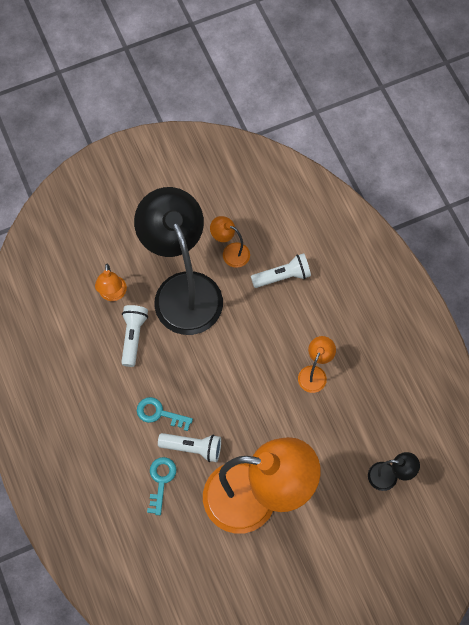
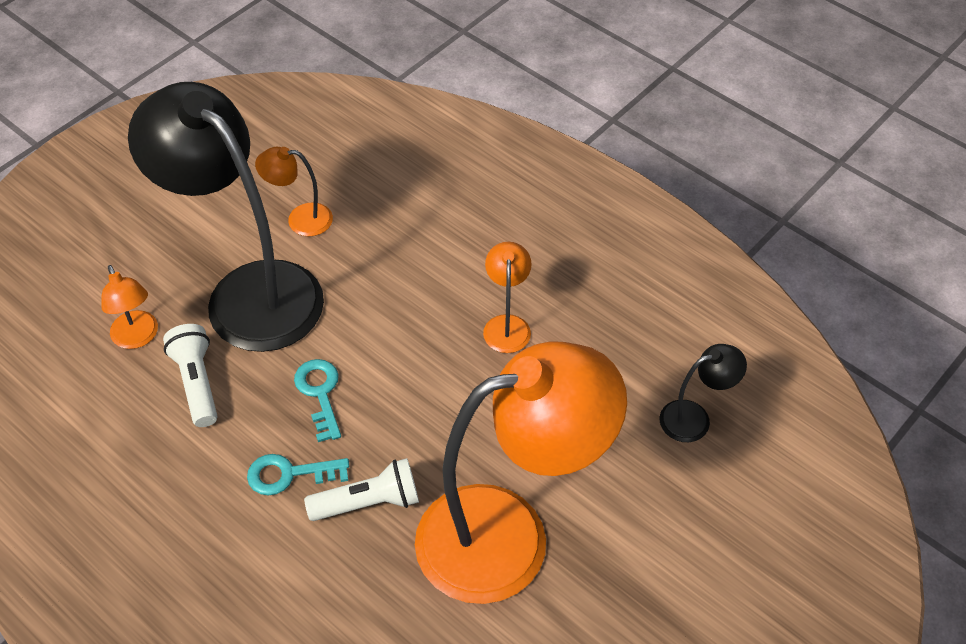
camera: 25 degrees left, 15 degrees down
turquoise key [147,457,177,515] -> turquoise key moved to [294,359,341,442]
white flashlight [251,253,311,288] -> none

